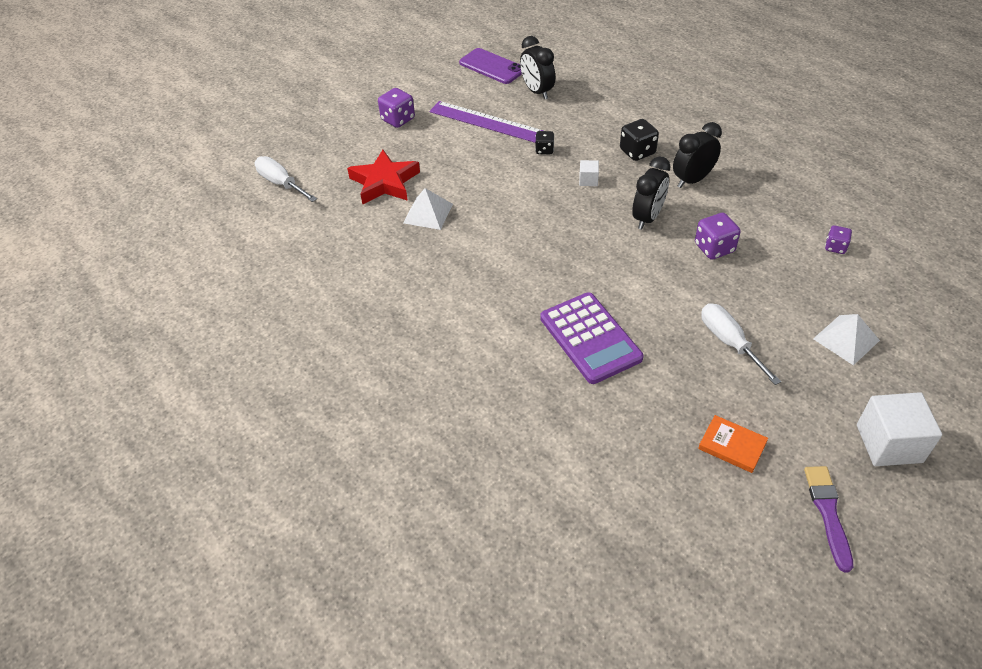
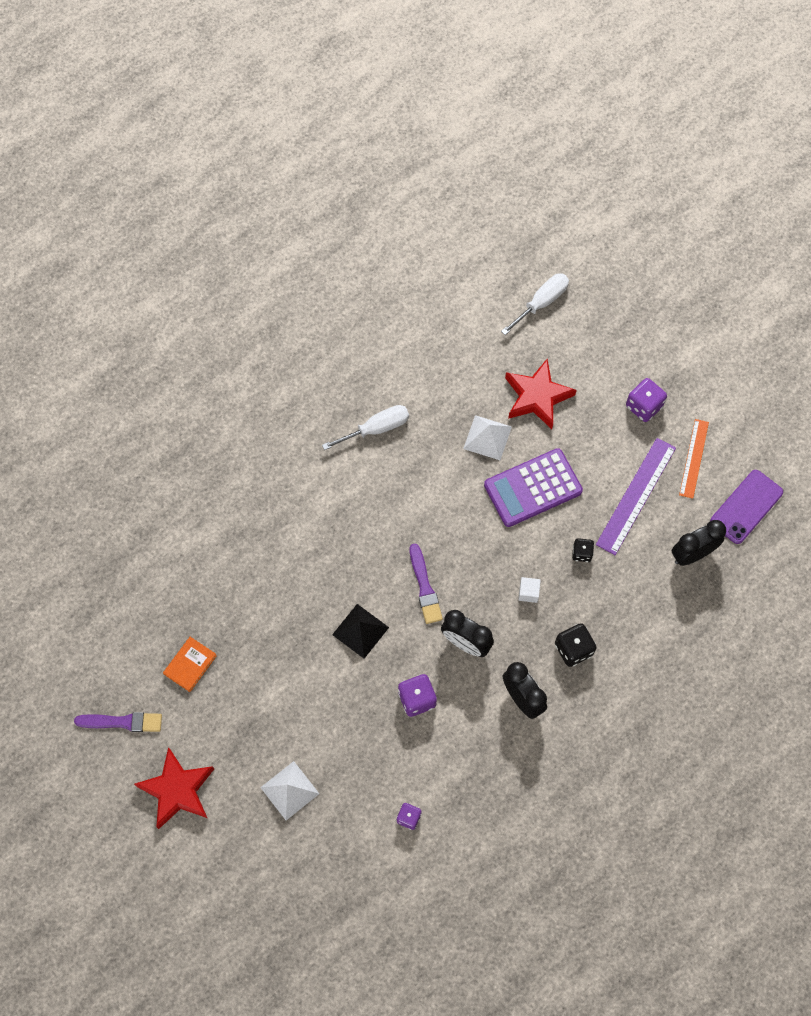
camera: 90 degrees right, 20 degrees up
purple calculator [540,292,643,384] -> purple calculator moved to [484,448,583,527]
white screwdriver [701,303,781,385] -> white screwdriver moved to [322,405,409,450]
white cube [857,392,942,466] -> red star [134,747,214,829]
none -> black pyramid [332,604,389,659]
none -> purple brush [410,544,443,624]
none -> orange ruler [679,419,709,499]

